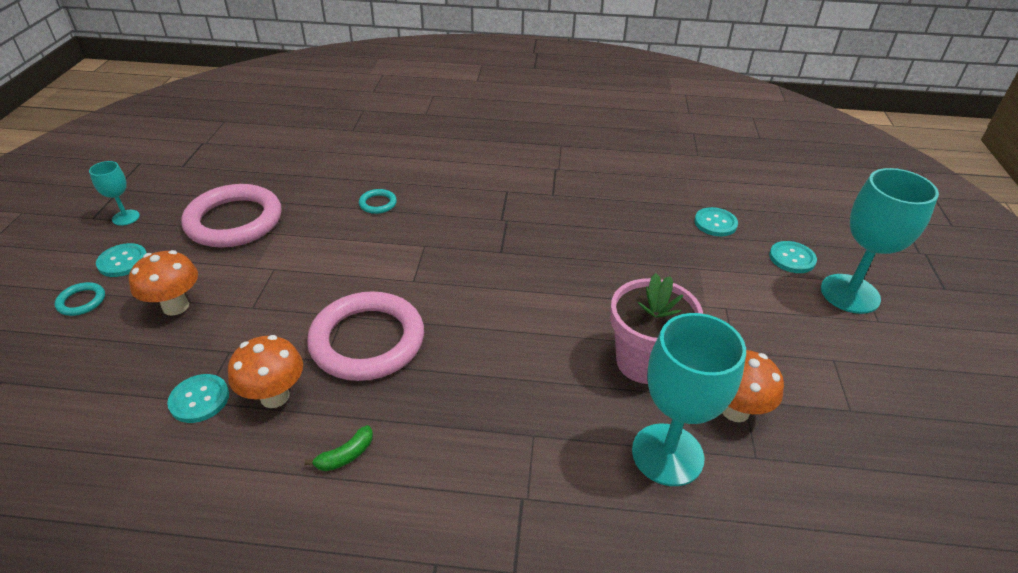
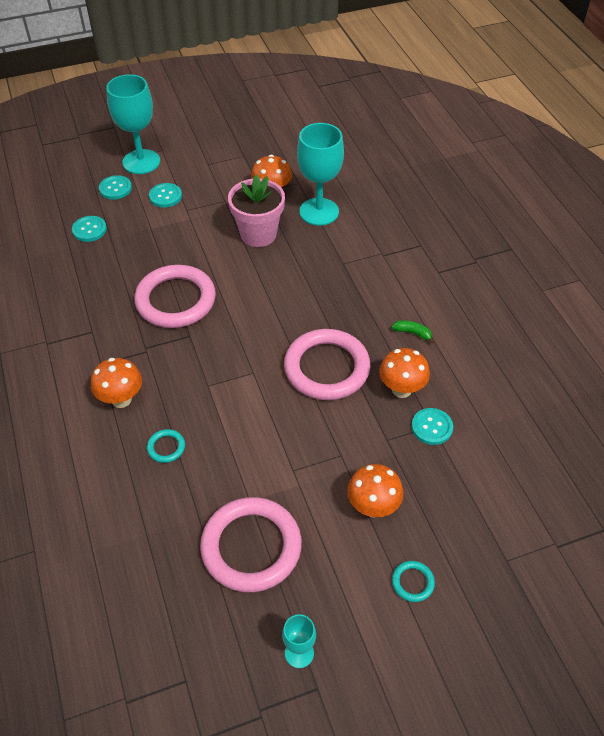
camera: 115 degrees left, 10 degrees up
turquoise button [96,243,147,277] -> turquoise button moved to [149,183,182,207]
none -> orange mushroom [91,358,142,408]
none -> pink ring [134,265,216,328]

